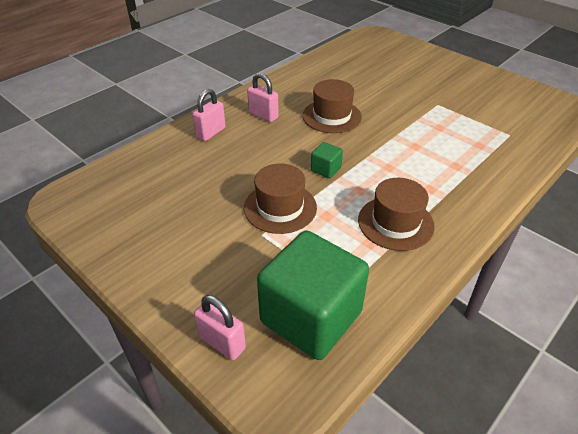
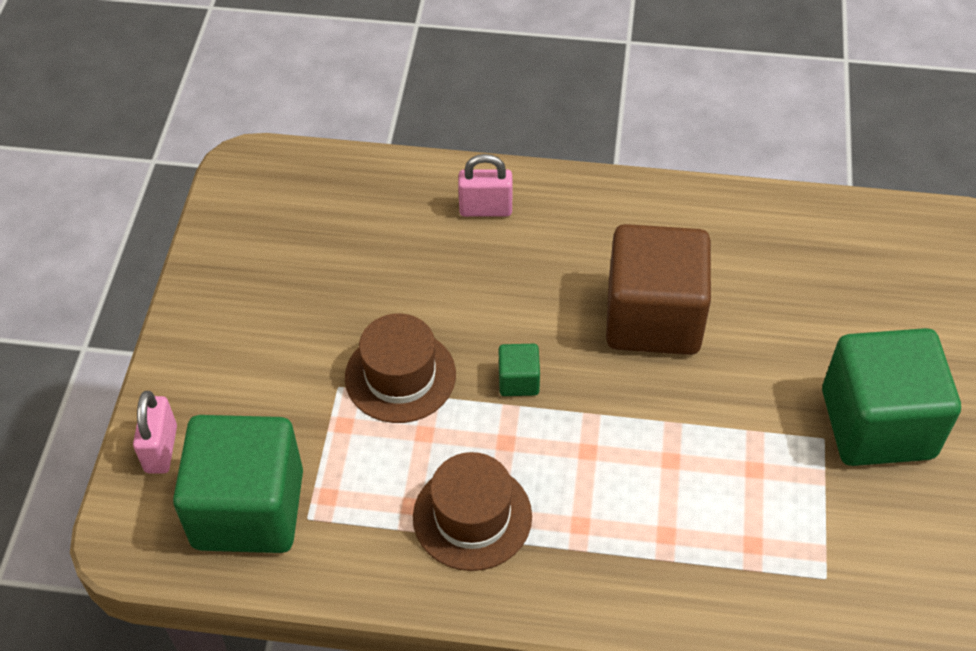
camera: 55 degrees right, 10 degrees up
pink padlock [247,73,279,122] -> none
brown hat [302,79,362,133] -> brown cube [606,224,711,355]
none -> green cube [822,328,961,466]

